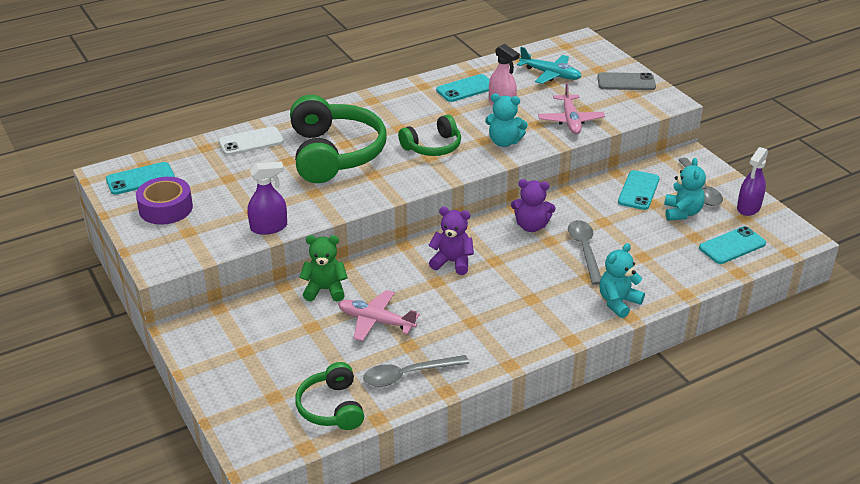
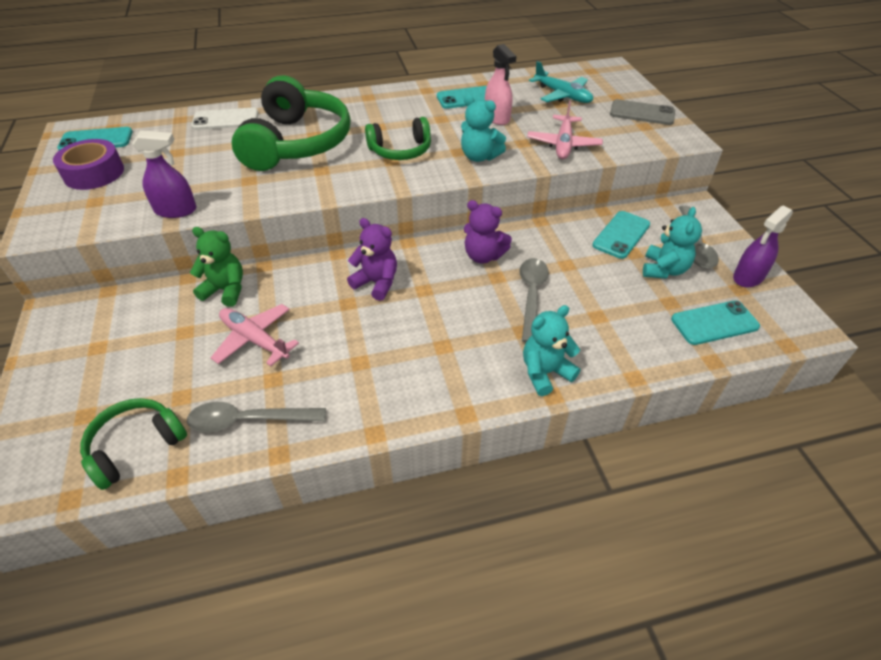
camera: 15 degrees right, 10 degrees up
green headphones [295,362,364,430] -> green headphones turned 45 degrees clockwise [80,398,187,490]

